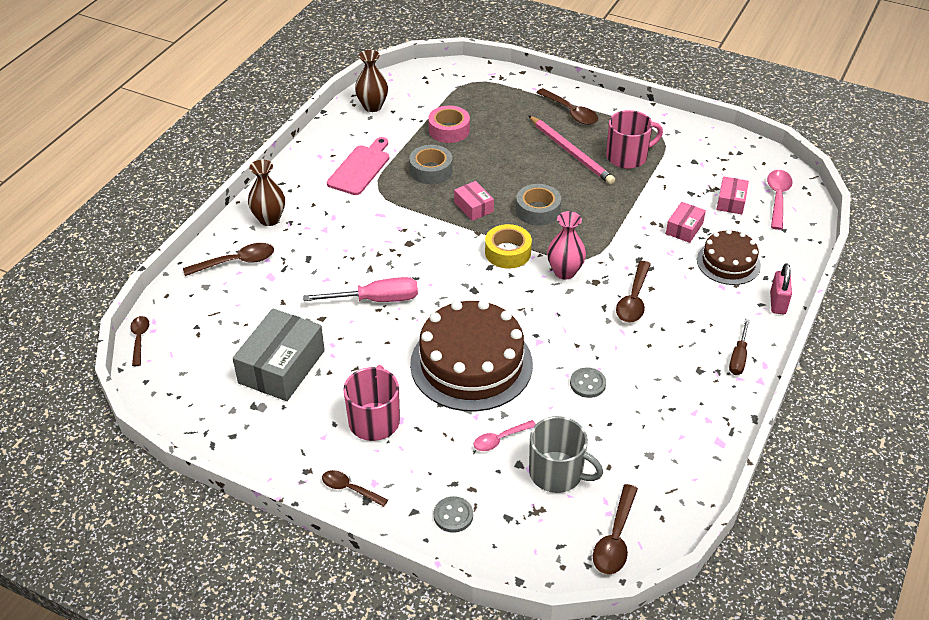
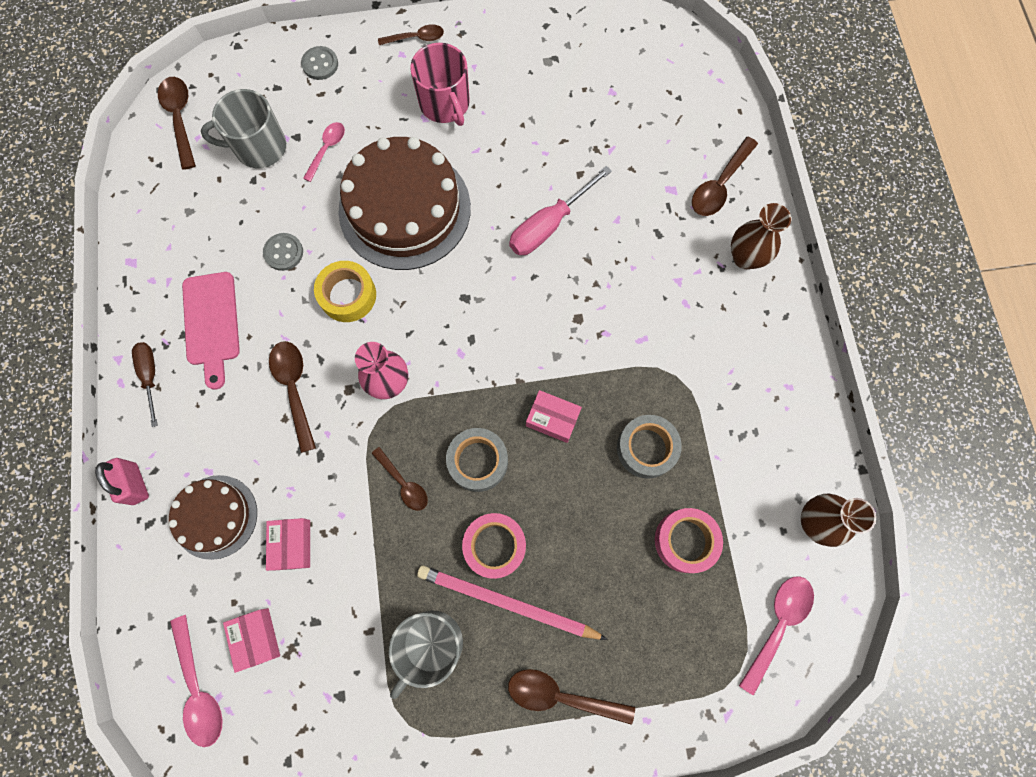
camera: 145 degrees right, 30 degrees up
brown spoon [130,316,149,366] -> brown spoon moved to [371,447,428,511]
grey box [233,308,325,401] -> none
pink cutting board [327,137,389,195] -> pink cutting board moved to [182,272,240,390]
yellow tape [485,224,532,269] -> yellow tape moved to [314,261,376,322]
pink mug [606,110,663,169] -> grey mug [389,611,463,699]
none -> pink tape [462,513,526,579]
none -> pink spoon [739,576,814,695]

